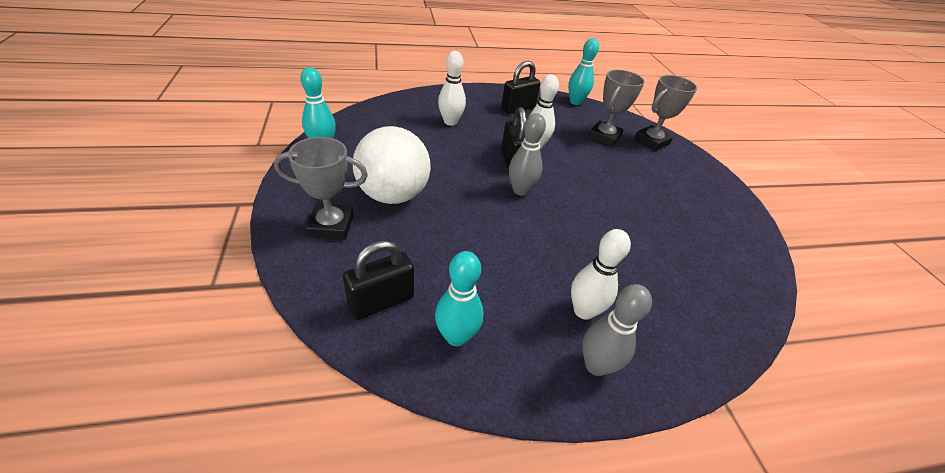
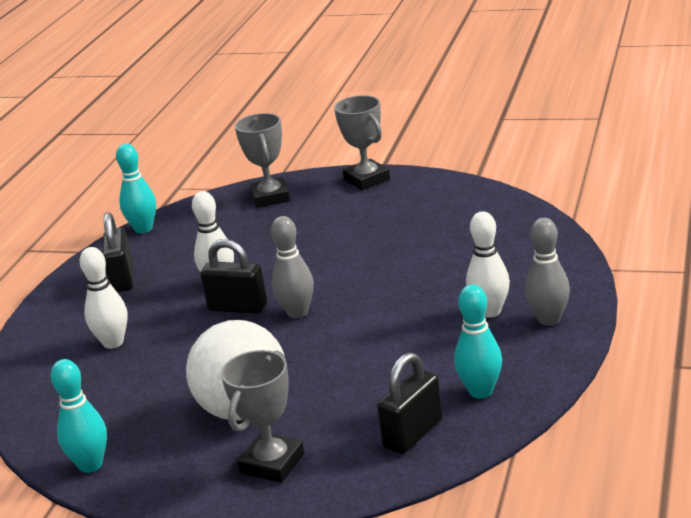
camera: 55 degrees left, 15 degrees down
black padlock [343,240,414,320] -> black padlock turned 45 degrees clockwise [377,352,443,454]
grey trophy [588,70,645,147] -> grey trophy moved to [334,95,390,190]

